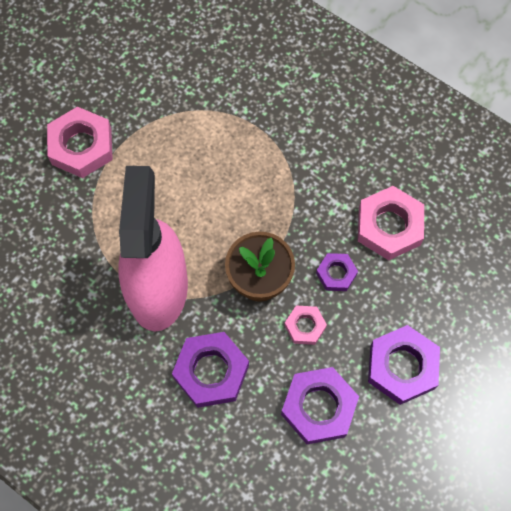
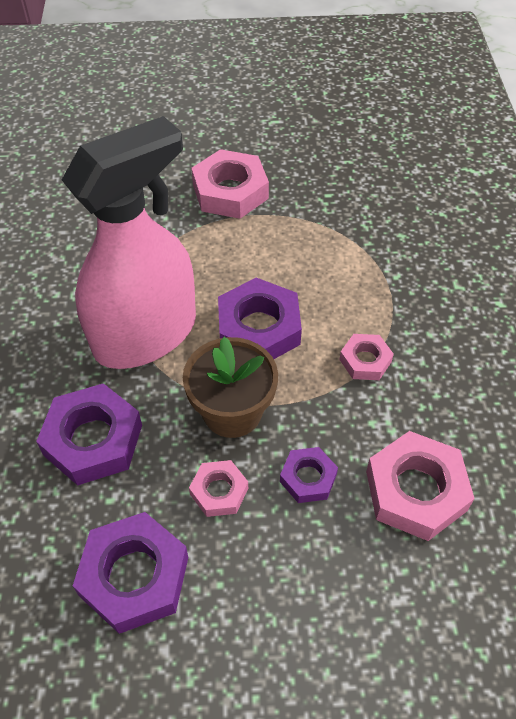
camera: 50 degrees right, 15 degrees down
purple nut [368,325,440,405] -> purple nut moved to [218,278,302,359]
none -> pink nut [339,334,394,380]

